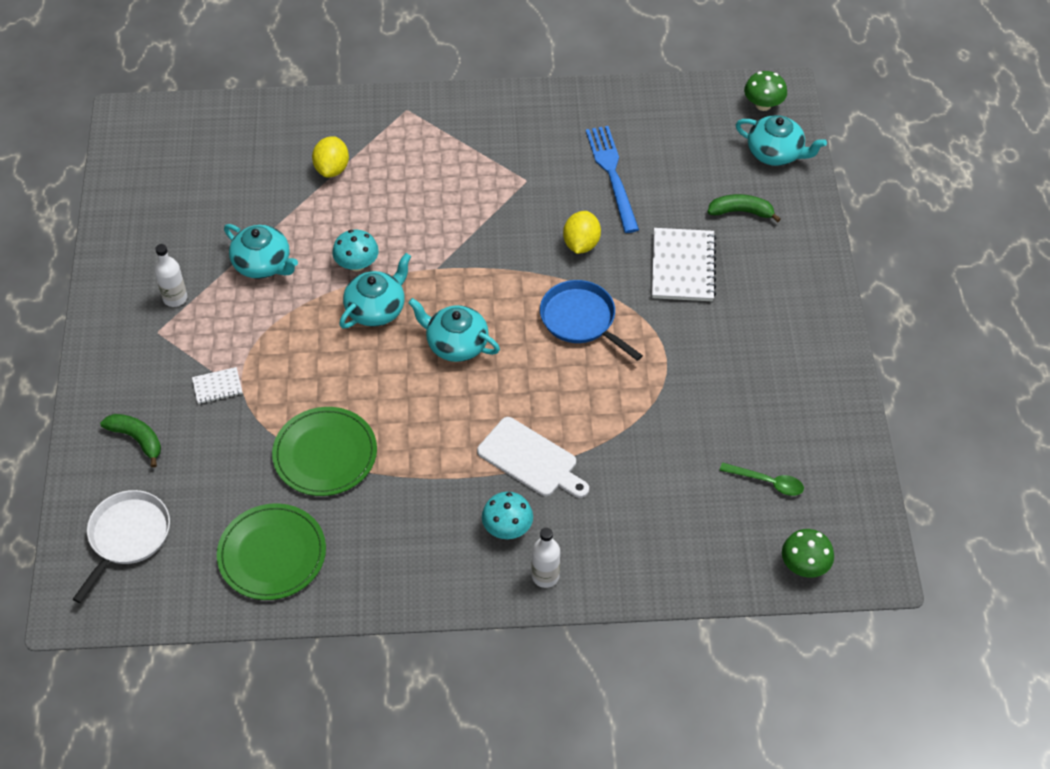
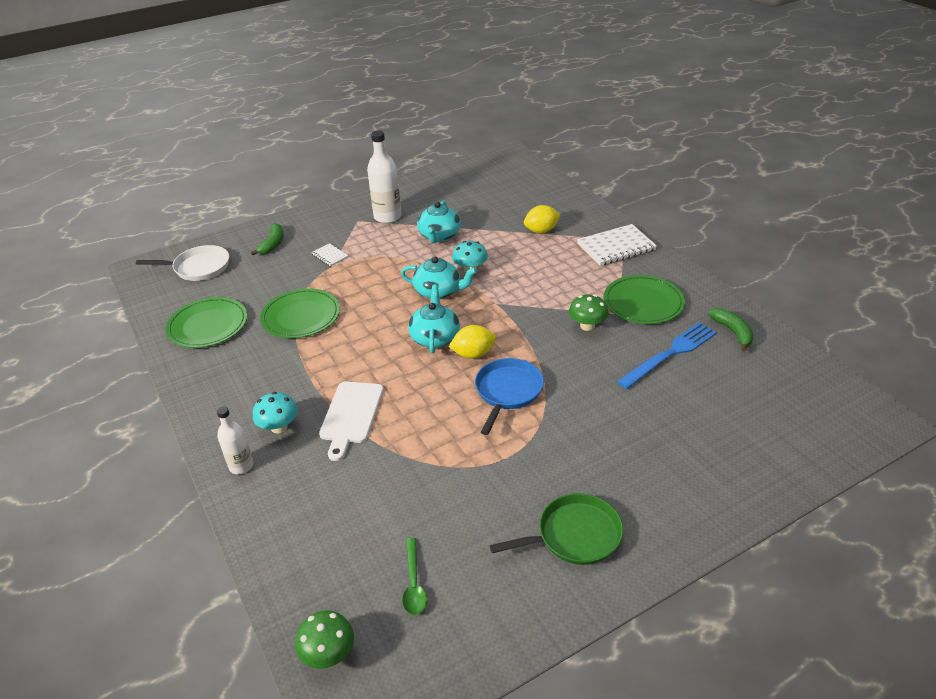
camera: 65 degrees right, 15 degrees down
white bottle [154,244,187,307] -> white bottle [367,130,402,223], size x1.64
yellow lemon [563,211,601,254] -> yellow lemon moved to [449,325,496,359]
white notebook [652,228,716,301] -> white notebook moved to [577,224,657,266]
green banana [708,194,781,222] -> green banana moved to [708,308,754,352]
turquoise teapot [736,115,827,166] -> none
green mushroom [744,71,787,111] -> green mushroom moved to [569,295,609,331]
none -> green pan [490,493,623,565]
none -> green plate [604,275,685,324]

